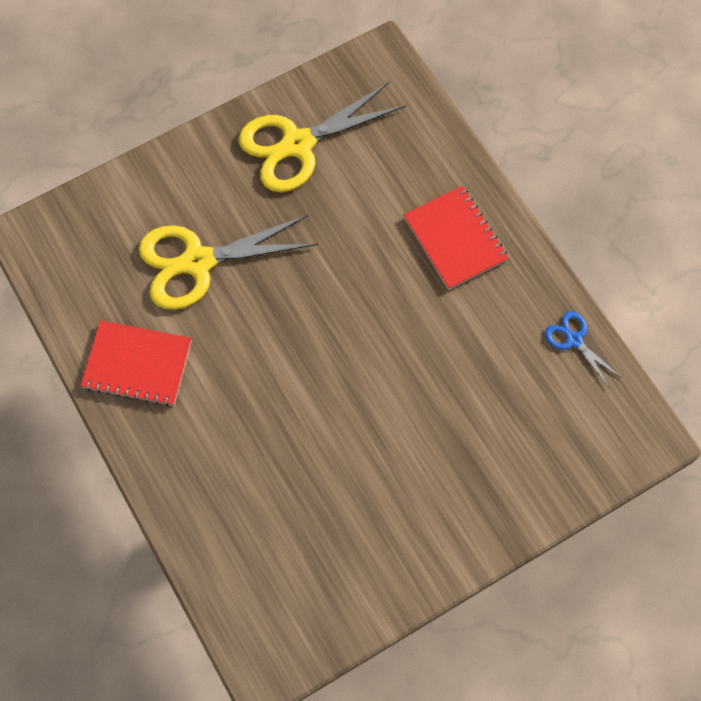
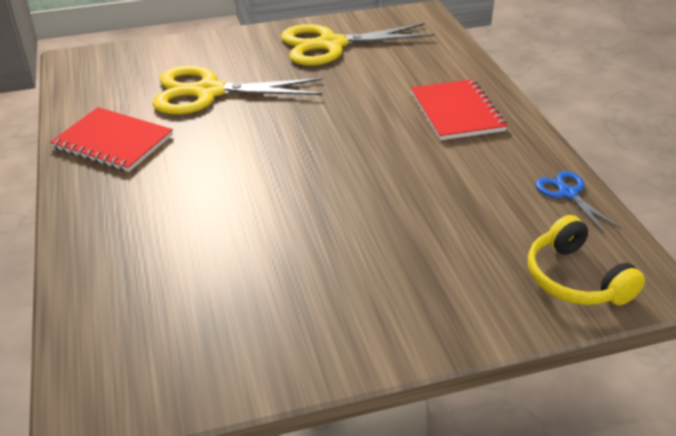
camera: 15 degrees right, 30 degrees down
none -> yellow headphones [528,215,645,305]

